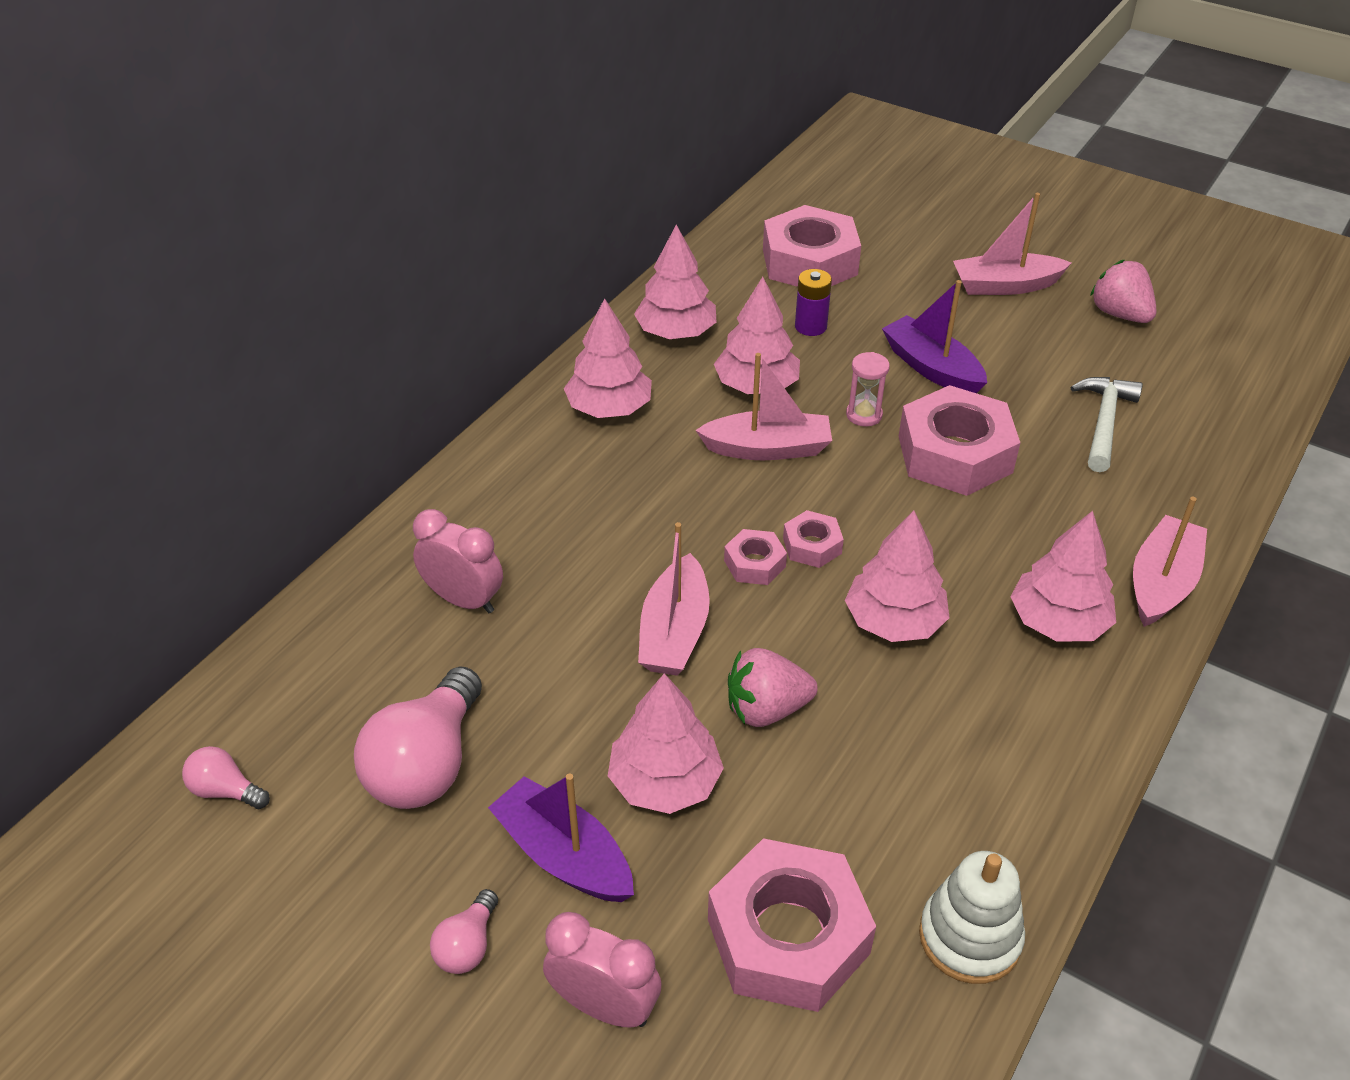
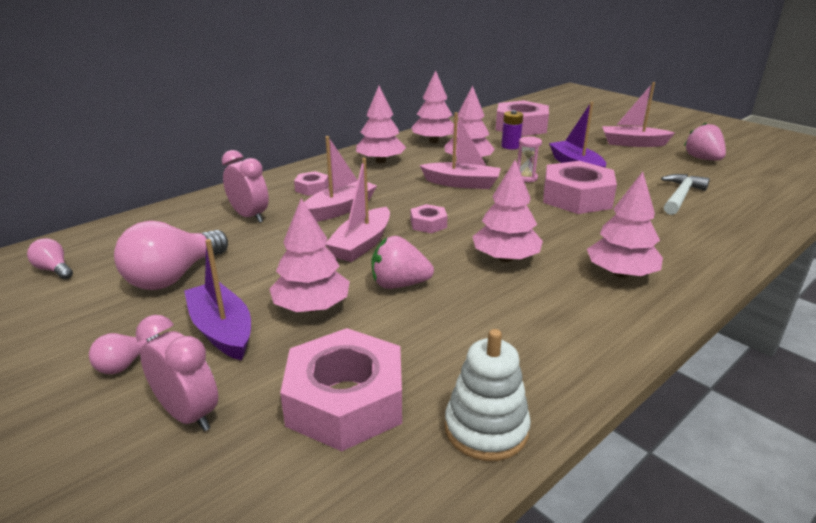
camera: 15 degrees right, 15 degrees down
pink nut [783,510,844,568] -> pink nut moved to [294,171,329,196]
pink boat [1133,497,1207,627] -> pink boat moved to [304,136,377,222]

